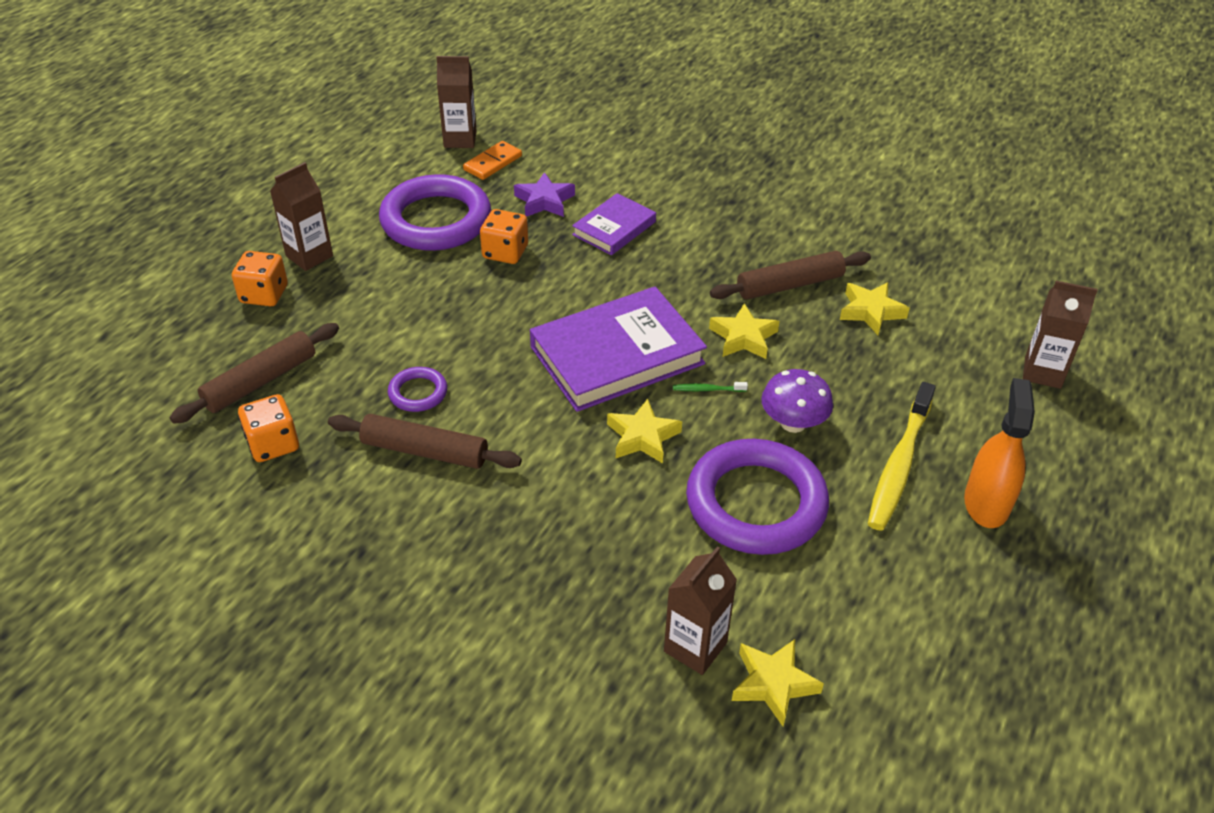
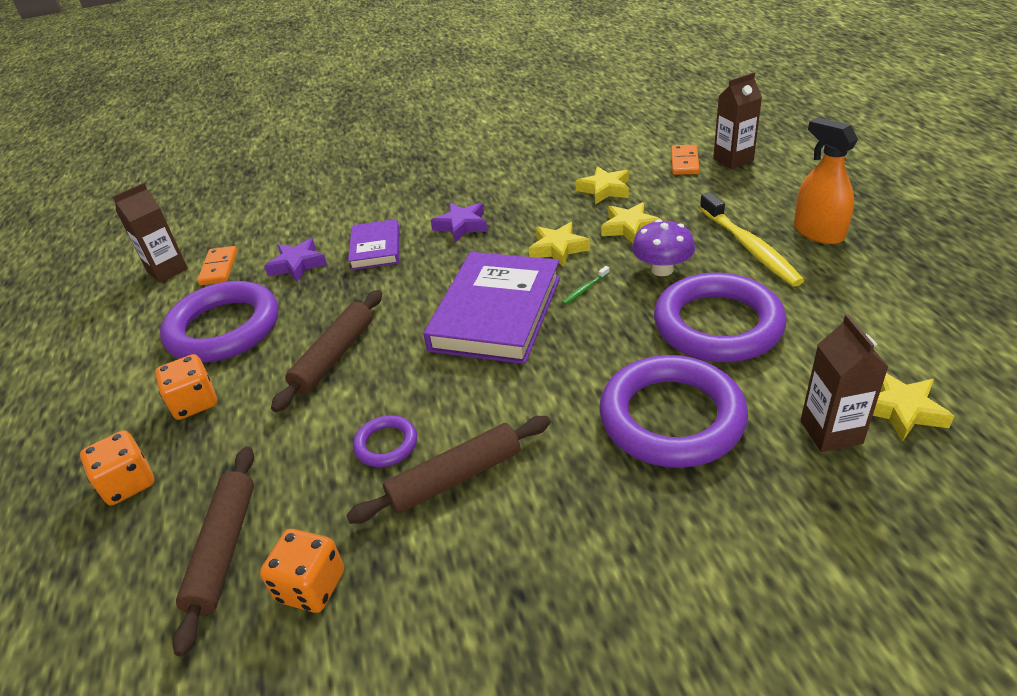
camera: 40 degrees left, 5 degrees down
brown carton [270,162,333,271] -> none
orange dice [480,209,528,264] -> orange dice moved to [155,354,217,420]
yellow star [607,398,682,463] -> yellow star moved to [601,202,662,243]
brown rolling pin [710,251,871,300] -> brown rolling pin moved to [271,290,382,412]
none -> purple star [431,203,488,242]
none -> purple ring [599,355,748,468]
none -> orange domino [671,145,700,175]

